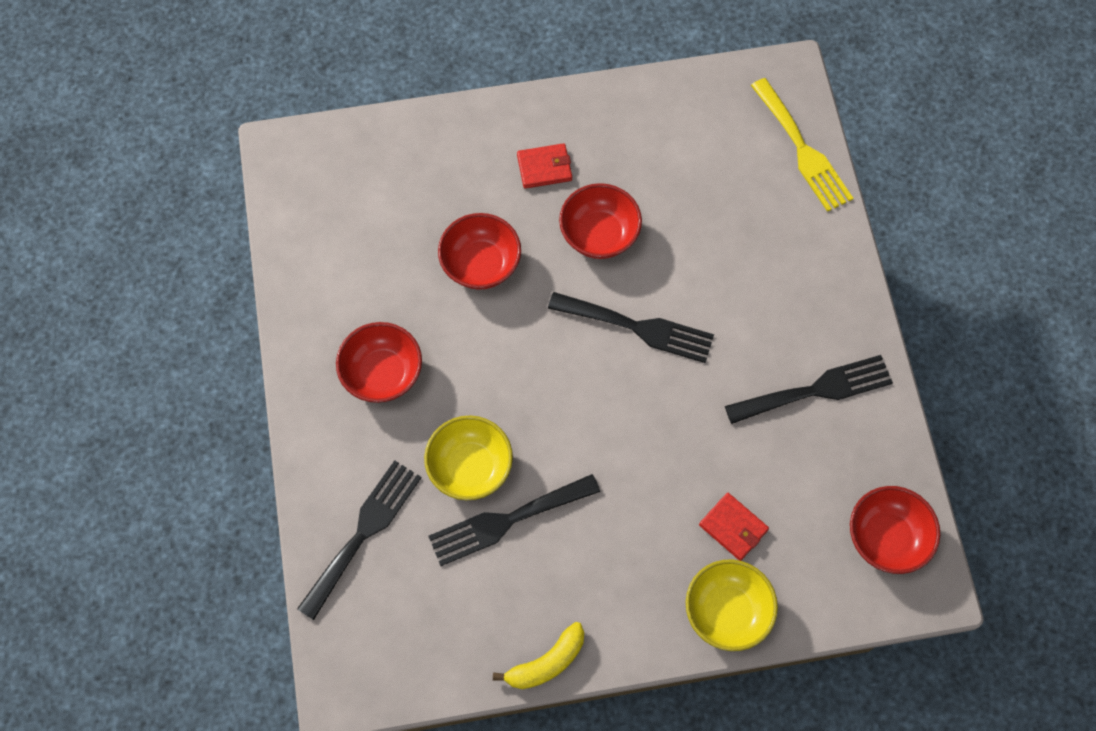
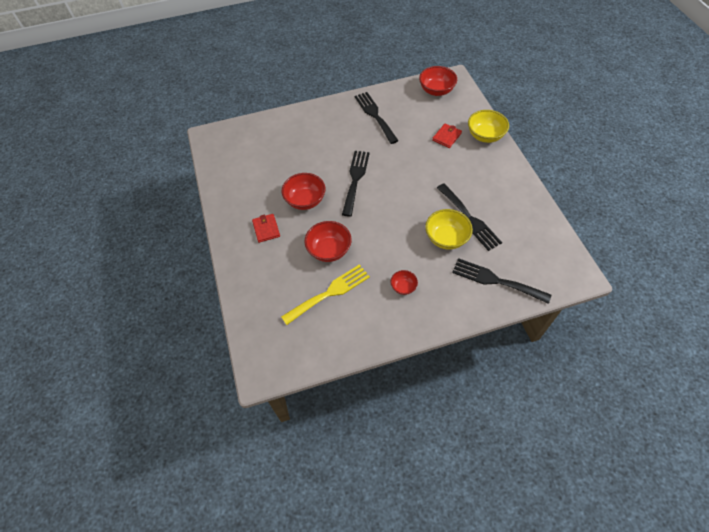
camera: 95 degrees left, 10 degrees down
red bowl [336,322,422,403] -> red bowl [390,270,418,295], size x0.56
yellow banana [493,622,584,689] -> none
yellow fork [751,78,853,212] -> yellow fork moved to [281,264,370,325]

